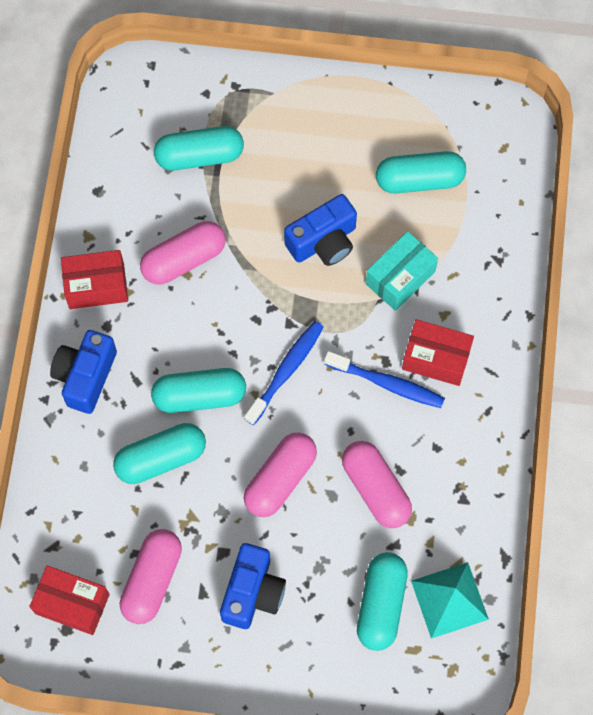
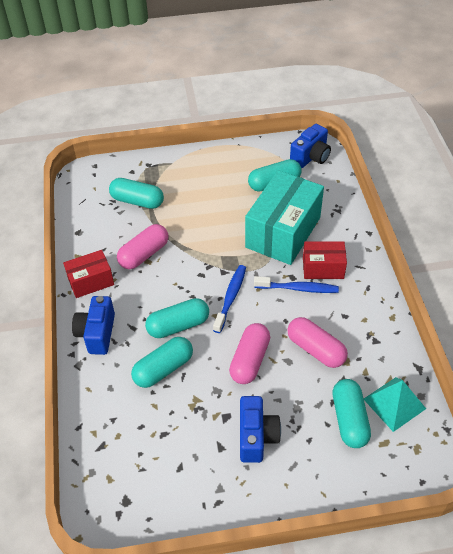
camera: 15 degrees left, 20 degrees down
red box [29,565,110,635] -> none
pink capsule [120,529,182,624] -> none
turquoise capsule [154,126,244,171] -> turquoise capsule turned 45 degrees clockwise [109,178,164,209]
blue camera [284,194,357,266] -> blue camera moved to [290,124,331,168]
turquoise box [366,231,438,311] -> turquoise box [245,170,324,265], size x1.88

